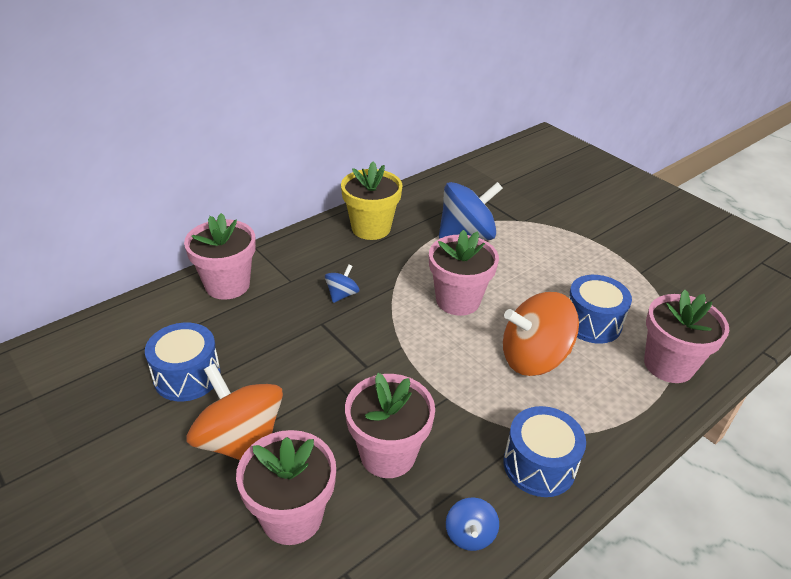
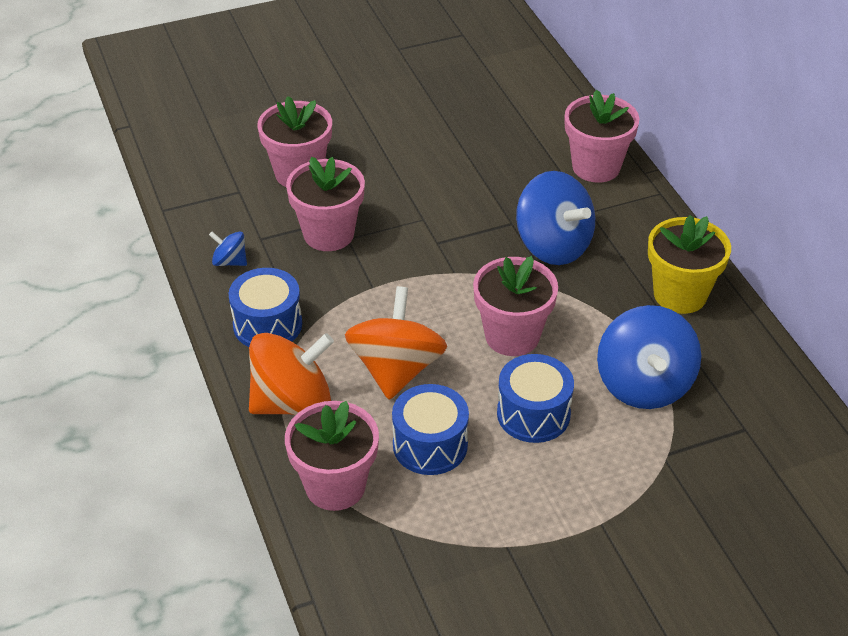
camera: 110 degrees right, 5 degrees up
blue drum [145,323,221,401] -> blue drum moved to [497,354,574,443]
orange spinning top [186,363,283,460] -> orange spinning top moved to [249,333,334,415]
blue spinning top [325,264,360,303] -> blue spinning top [516,171,595,265], size x2.14

